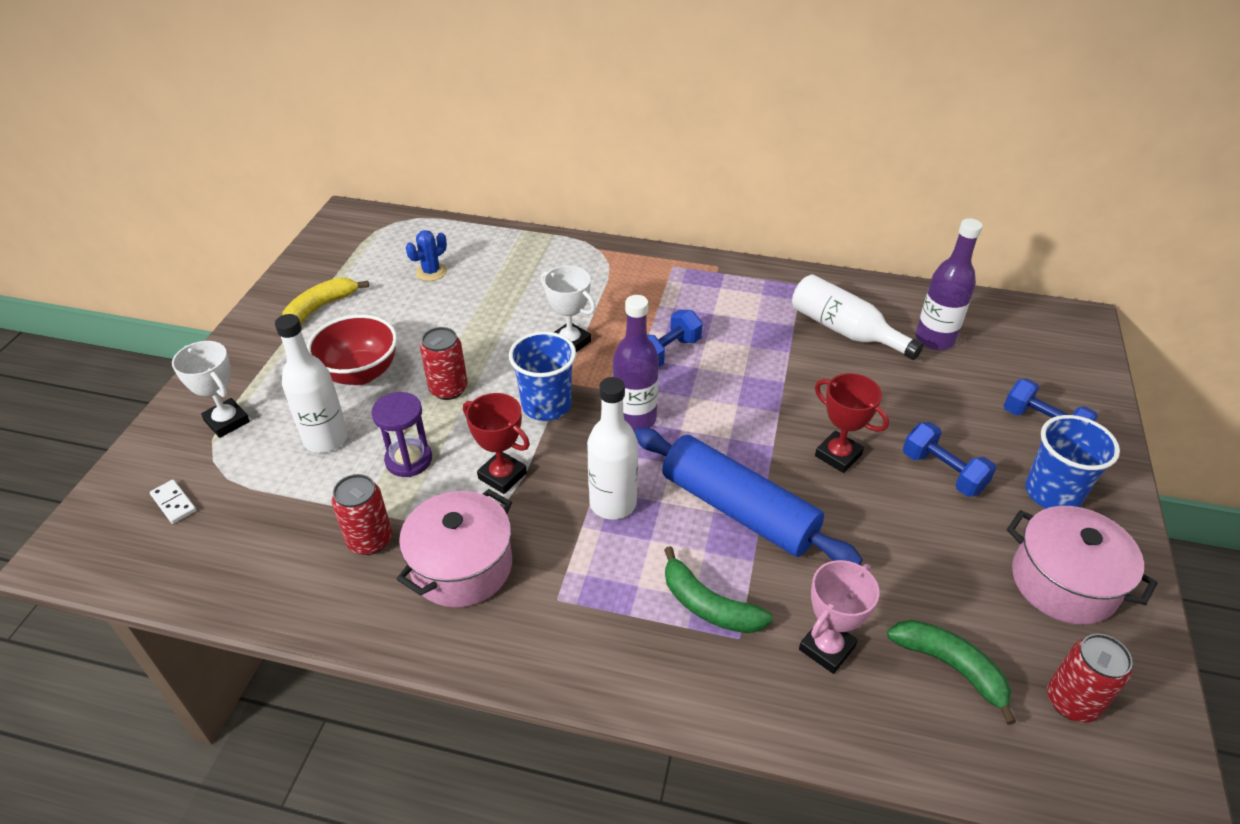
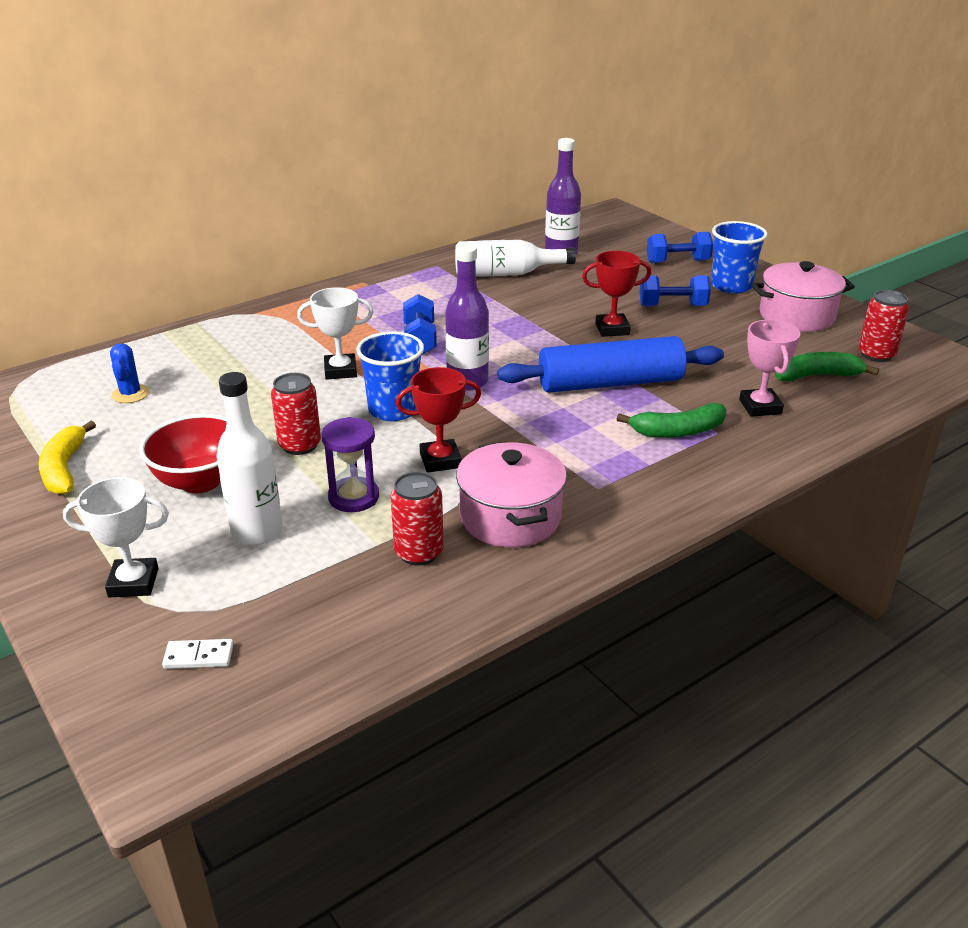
camera: 50 degrees left, 10 degrees down
white bottle [587,377,638,520] -> none

